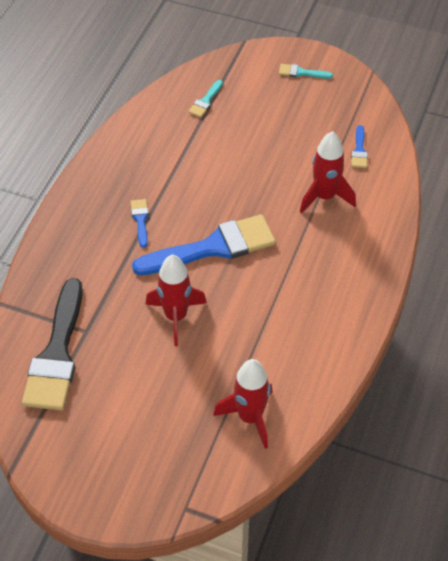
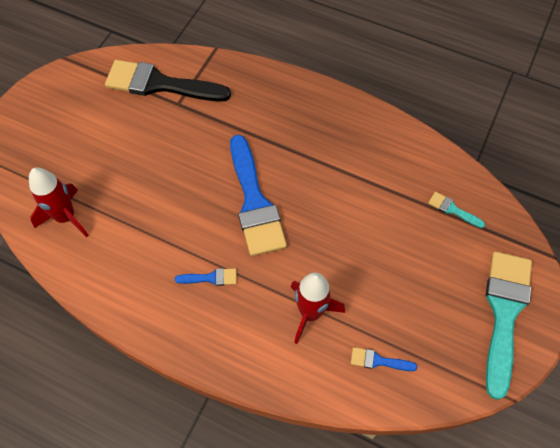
camera: 95 degrees right, 10 degrees up
blue brush [131,199,149,248] -> blue brush moved to [175,268,237,286]
red rocket [146,255,207,346] -> none
turquoise brush [279,64,333,79] -> turquoise brush [486,251,532,400], size x2.36

